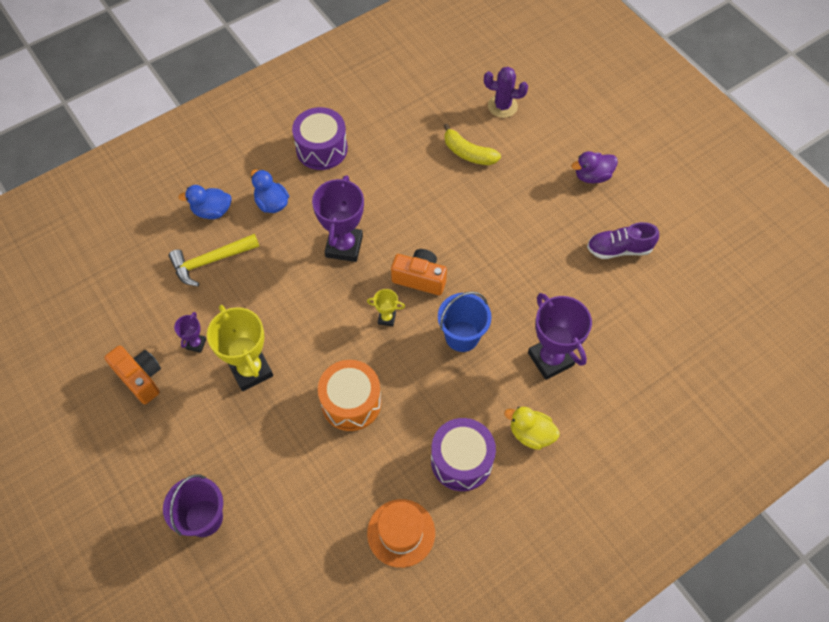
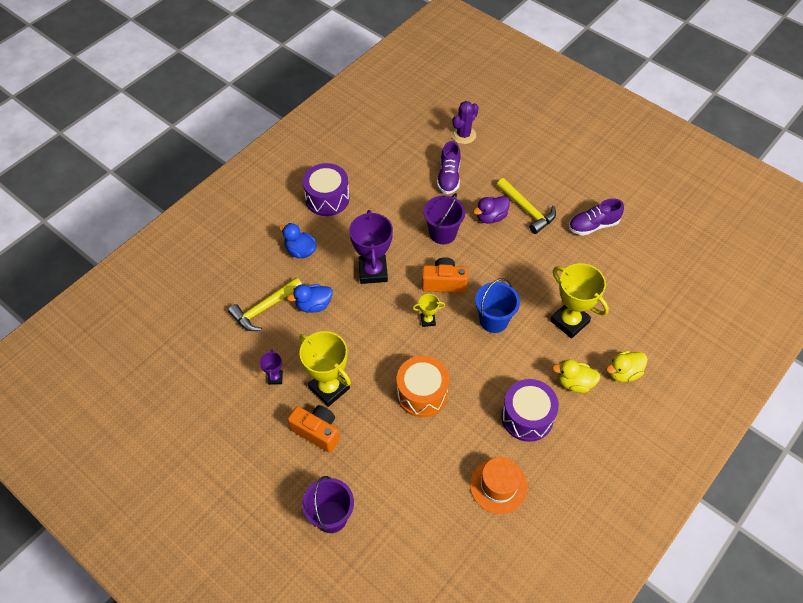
camera: 15 degrees left, 5 degrees down
orange camera [104,345,161,404] -> orange camera moved to [288,405,339,453]
blue duck [178,185,232,219] -> blue duck moved to [287,284,333,313]
yellow banana [444,124,501,165] -> purple shoe [437,141,461,194]
purple cactus [484,67,528,118] -> purple cactus turned 45 degrees counterclockwise [451,101,479,144]
purple trophy [528,293,592,380] -> yellow trophy [550,263,609,338]
purple duck [572,151,618,183] -> purple duck moved to [473,196,510,224]
none -> purple bucket [424,193,465,244]
none -> yellow hammer [497,178,556,234]
none -> yellow duck [606,351,648,382]

